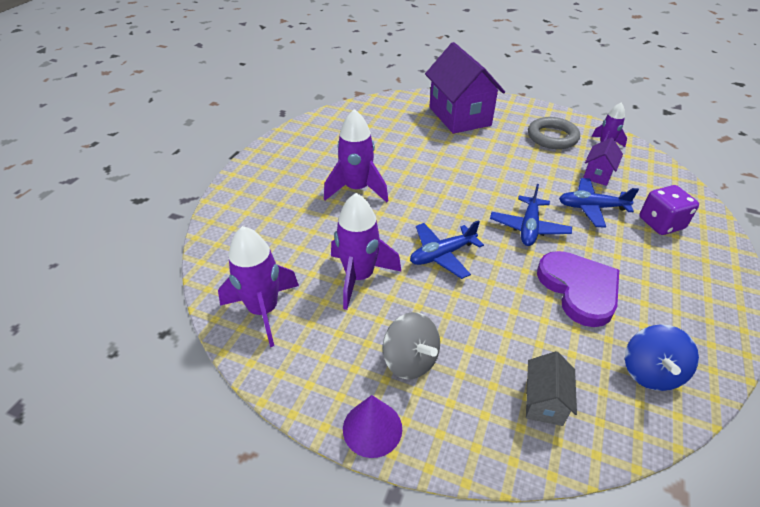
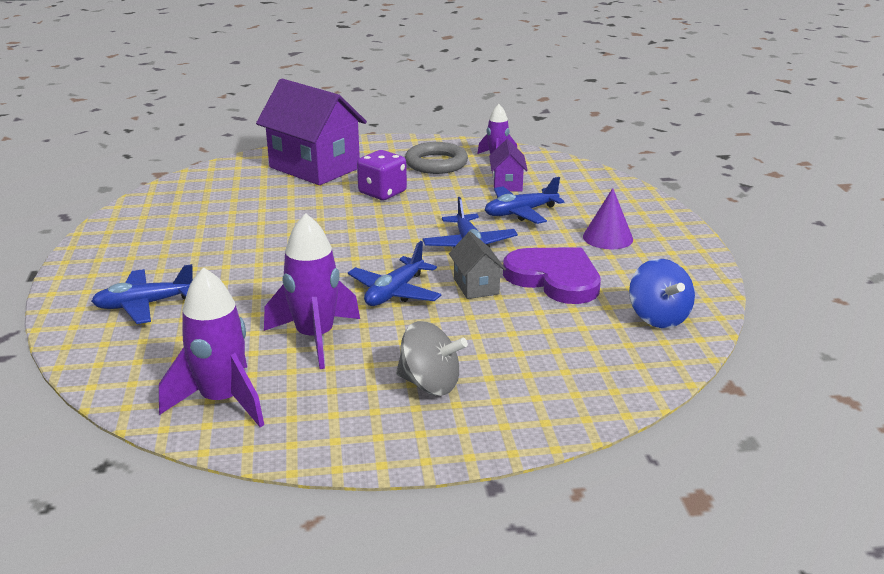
camera: 30 degrees left, 15 degrees down
purple rocket [324,109,388,202] -> none
purple cone [343,395,402,458] -> purple cone moved to [583,188,633,249]
grey house [526,351,577,426] -> grey house moved to [449,232,506,299]
purple dice [639,185,699,235] -> purple dice moved to [357,150,407,200]
none -> blue plane [91,264,193,324]

